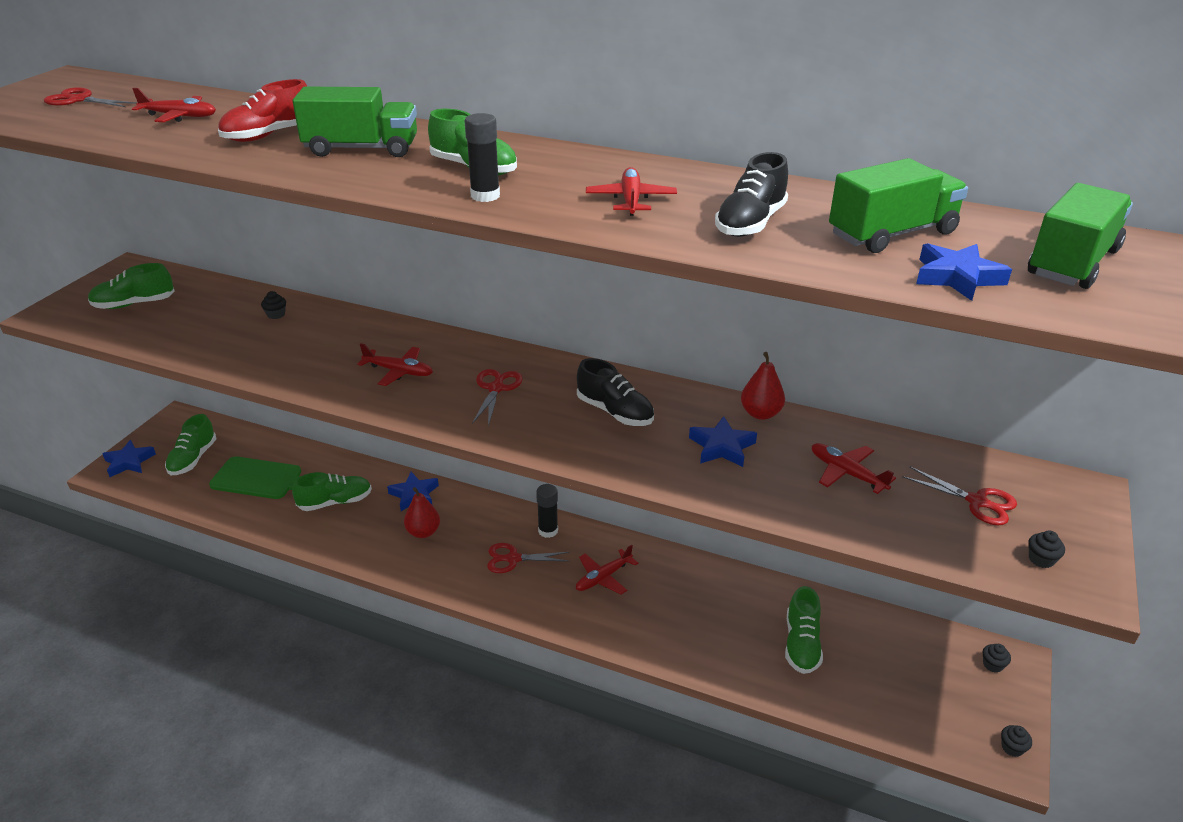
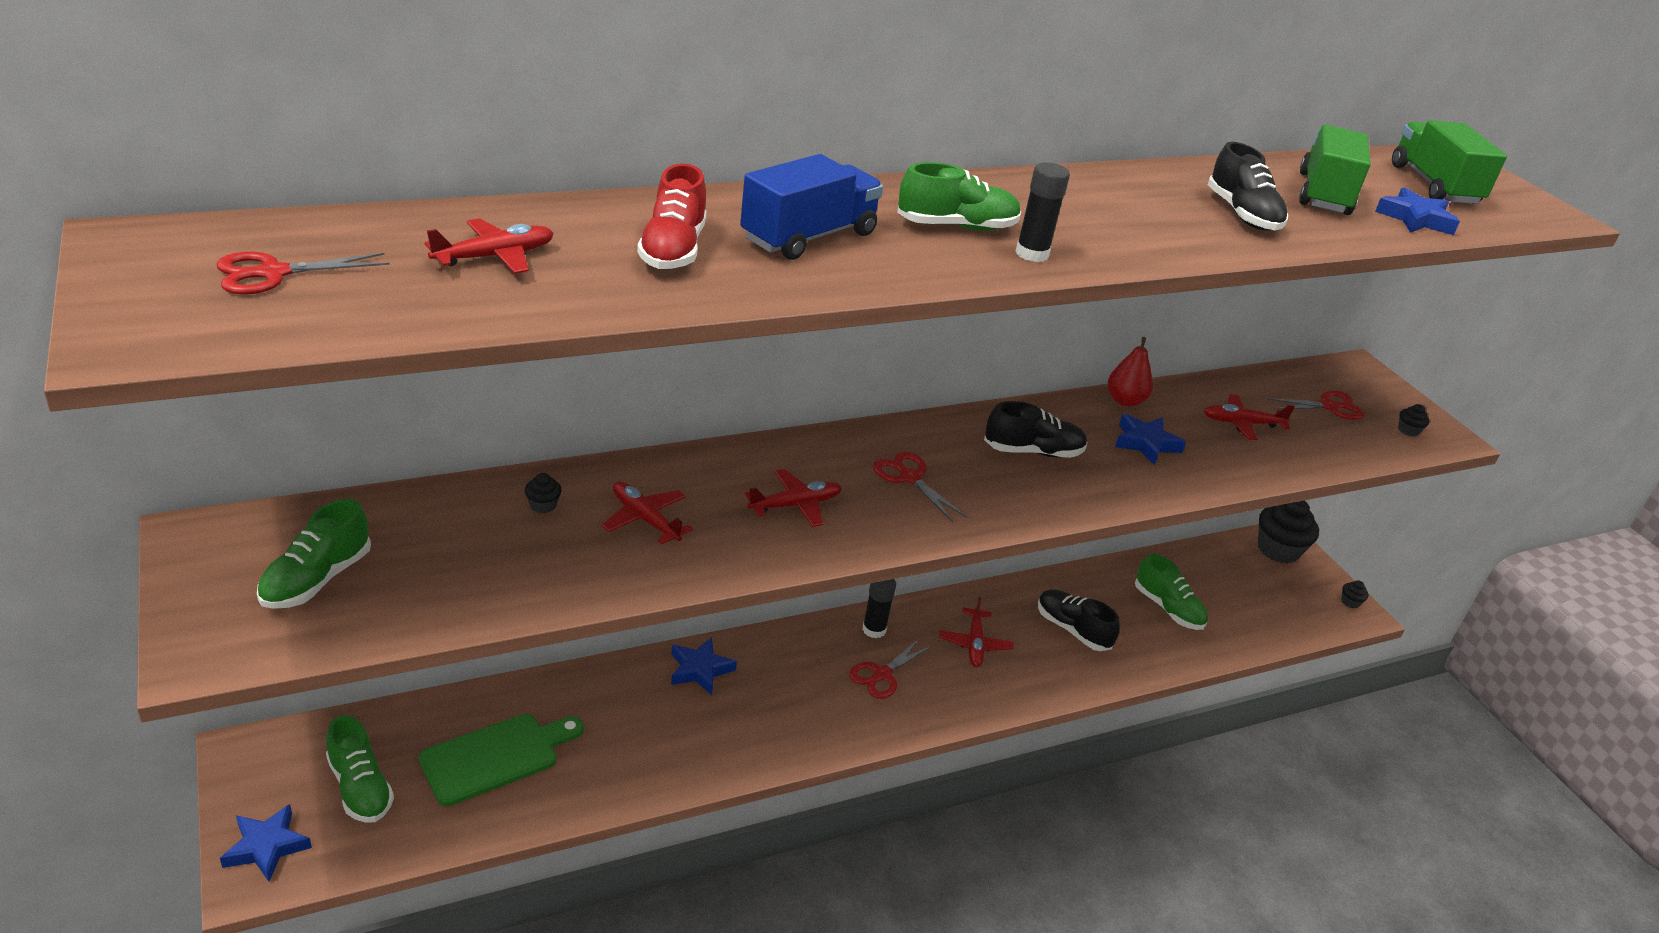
camera: 50 degrees left, 0 degrees up
green shoe [292,472,372,511] -> none
green truck [293,86,417,157] -> blue truck [740,154,883,260]
red pear [404,487,440,538] -> none
red plane [586,167,677,216] -> red plane moved to [602,481,693,544]
black cupcake [983,644,1011,673] -> black cupcake [1258,501,1319,563], size x2.41
none -> black shoe [1038,589,1120,651]

